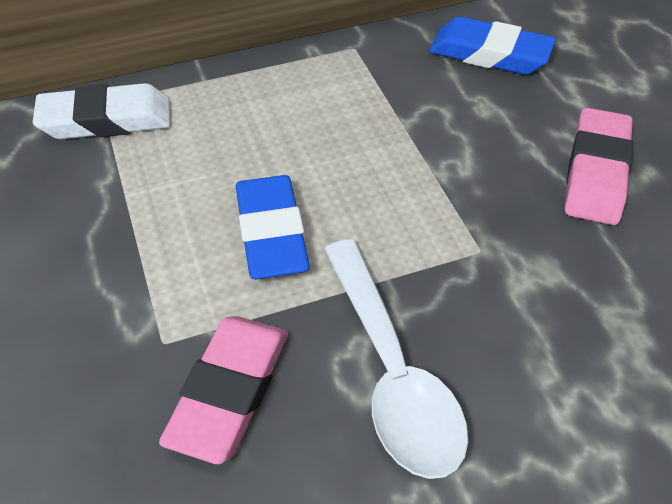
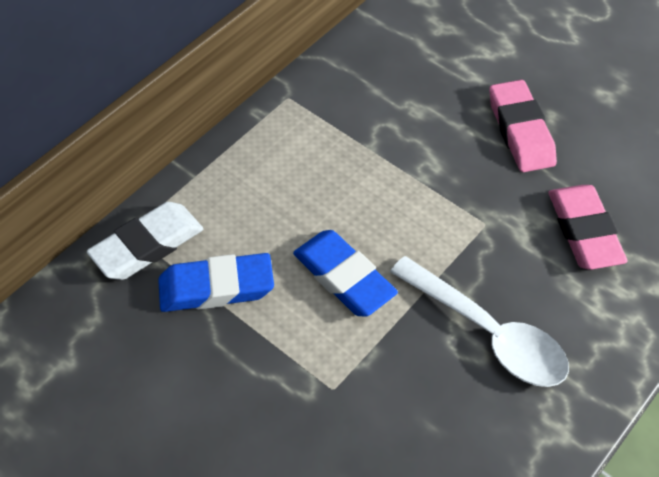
camera: 30 degrees left, 5 degrees up
pink eraser [159,316,288,464] -> pink eraser moved to [548,185,628,270]
blue eraser [429,17,556,75] -> blue eraser moved to [158,253,274,312]

